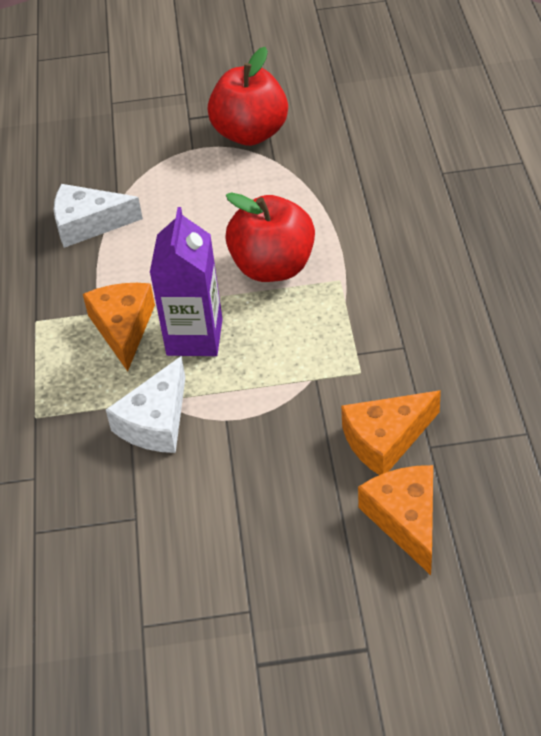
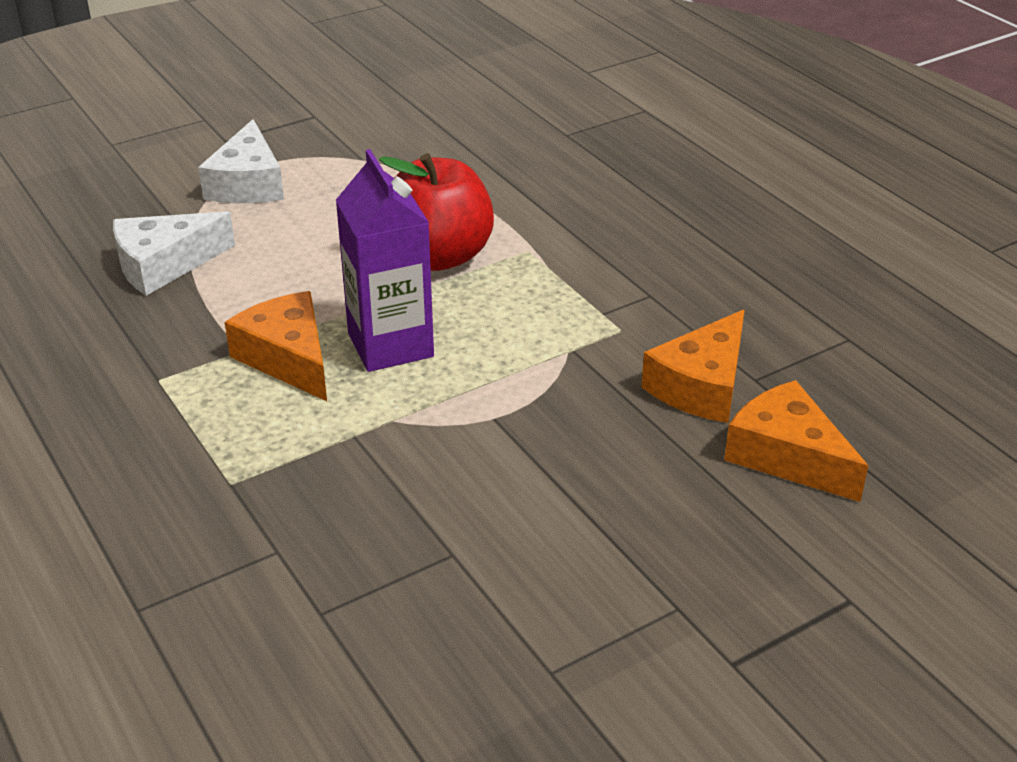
camera: 30 degrees left, 10 degrees down
white cheese [106,356,186,453] -> white cheese moved to [198,119,284,203]
red apple [207,47,288,146] -> none

